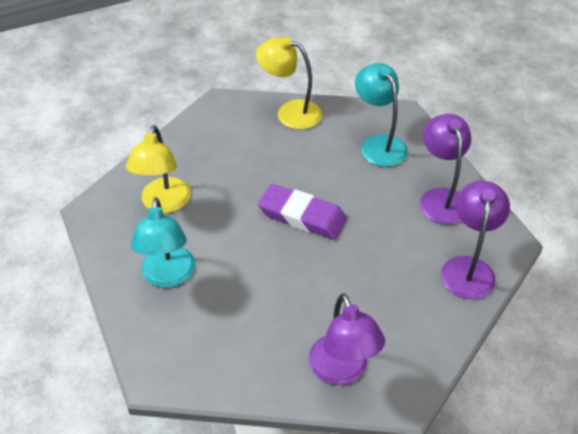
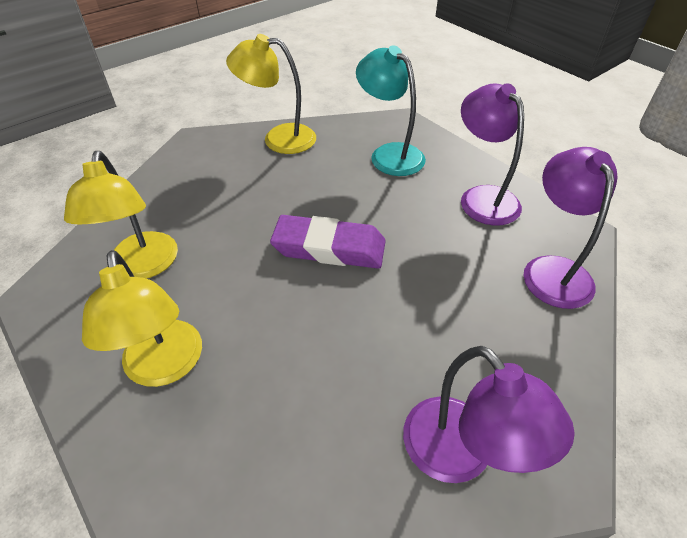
camera: 15 degrees left, 0 degrees up
turquoise lamp [131,197,195,288] -> yellow lamp [82,250,202,387]

